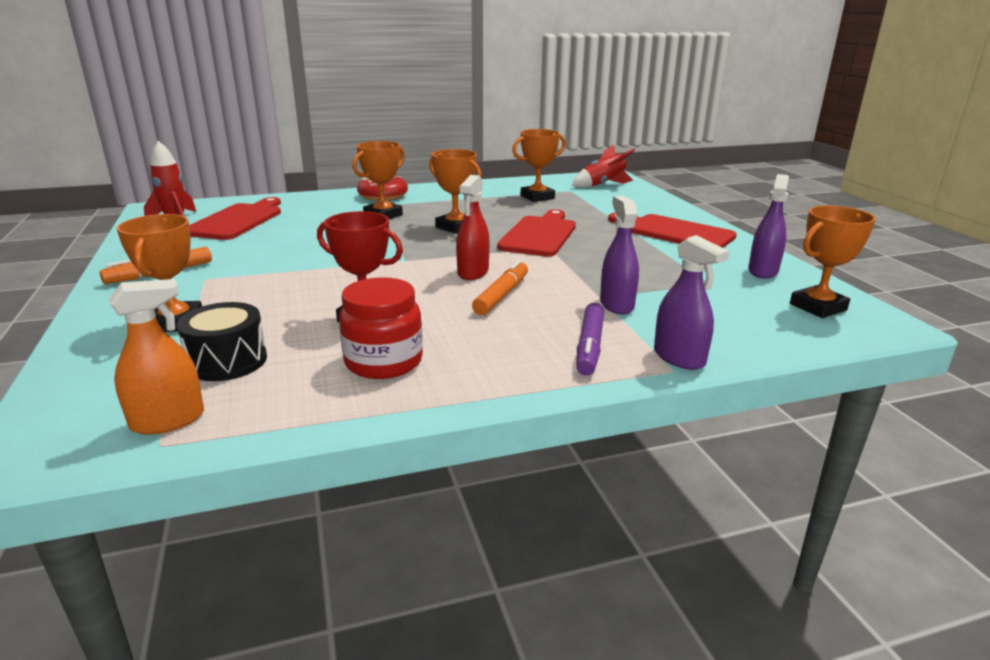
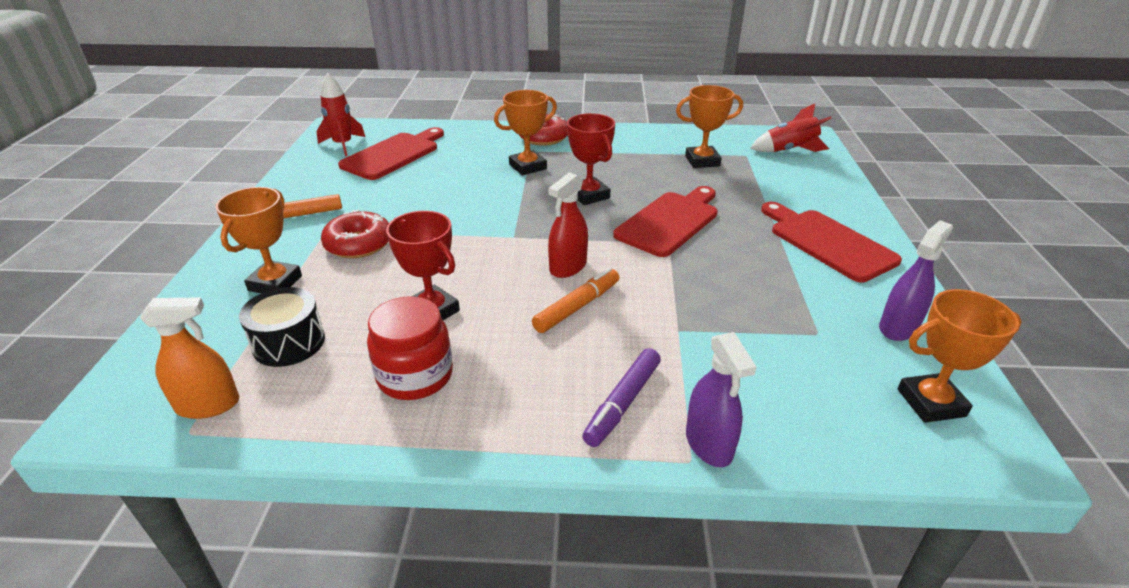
camera: 20 degrees right, 10 degrees up
orange trophy [429,149,482,234] -> red trophy [567,113,615,205]
purple spray bottle [600,196,639,314] -> none
none -> red donut [321,210,389,258]

